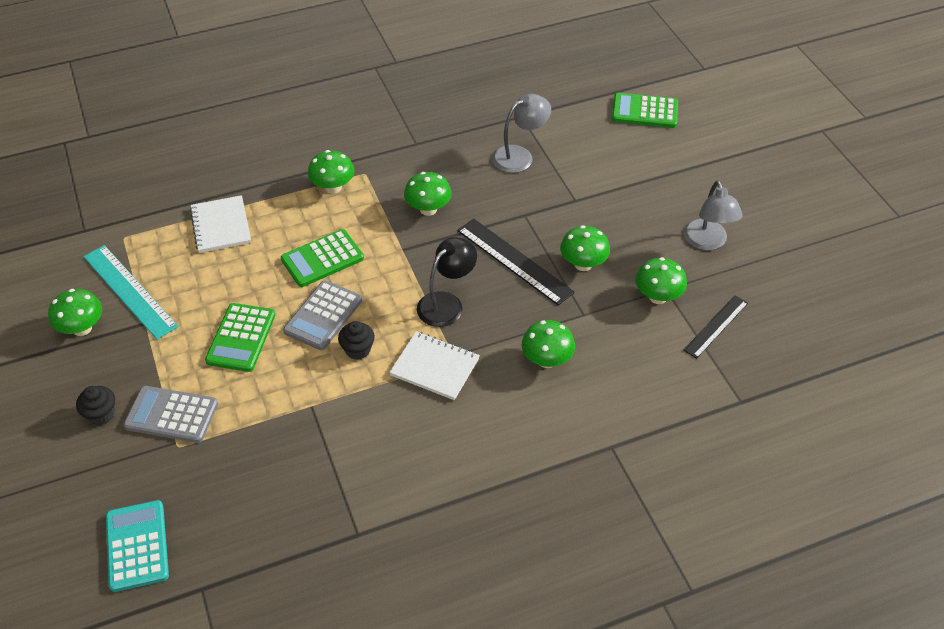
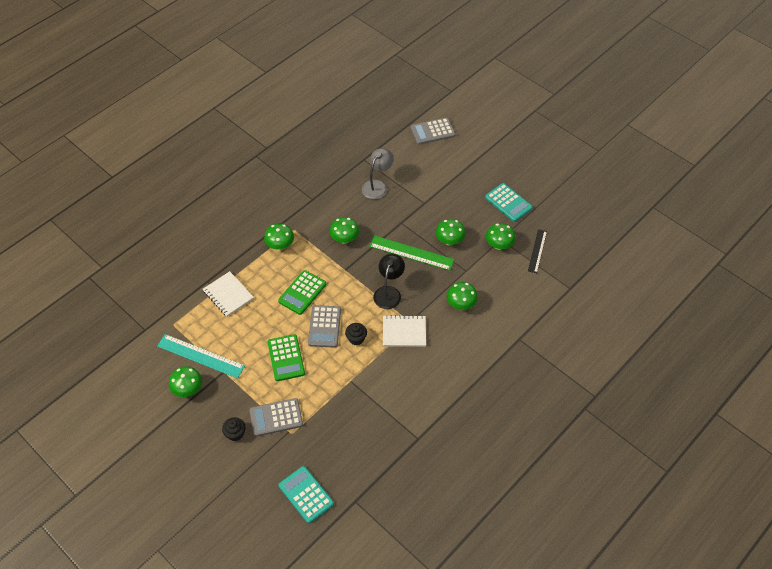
camera: 25 degrees left, 5 degrees up
black ruler [457,218,575,306] -> green ruler [369,235,454,271]
green calculator [612,93,678,128] -> grey calculator [411,118,455,145]
grey lamp [683,180,743,250] -> turquoise calculator [485,183,533,222]

